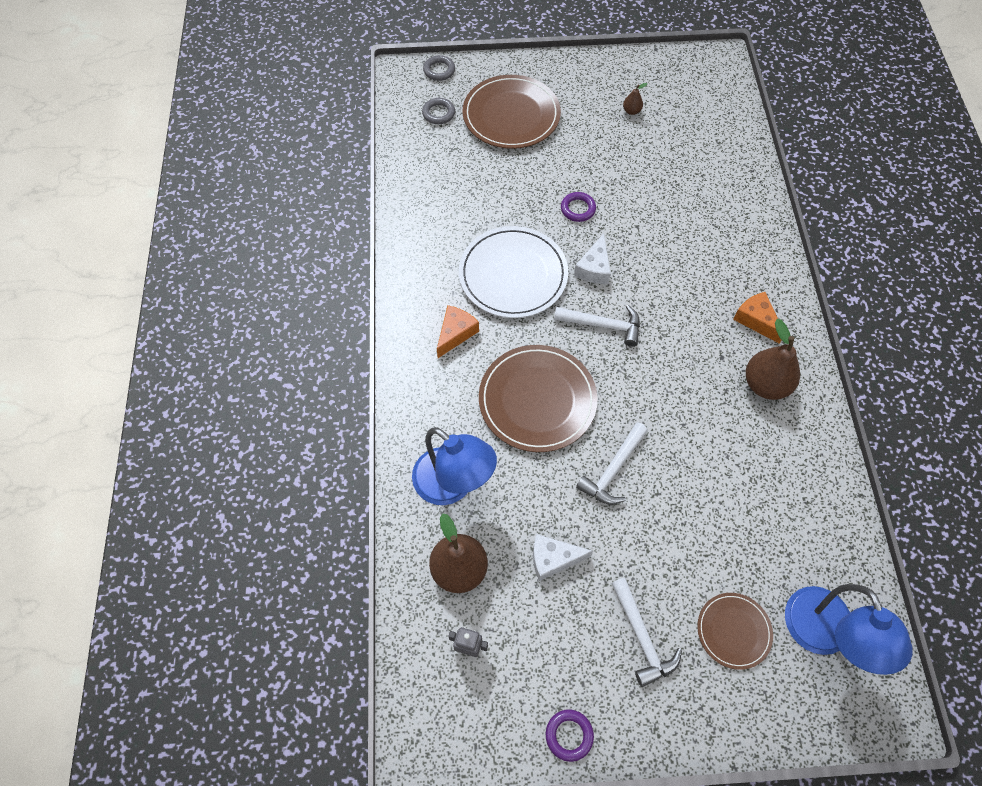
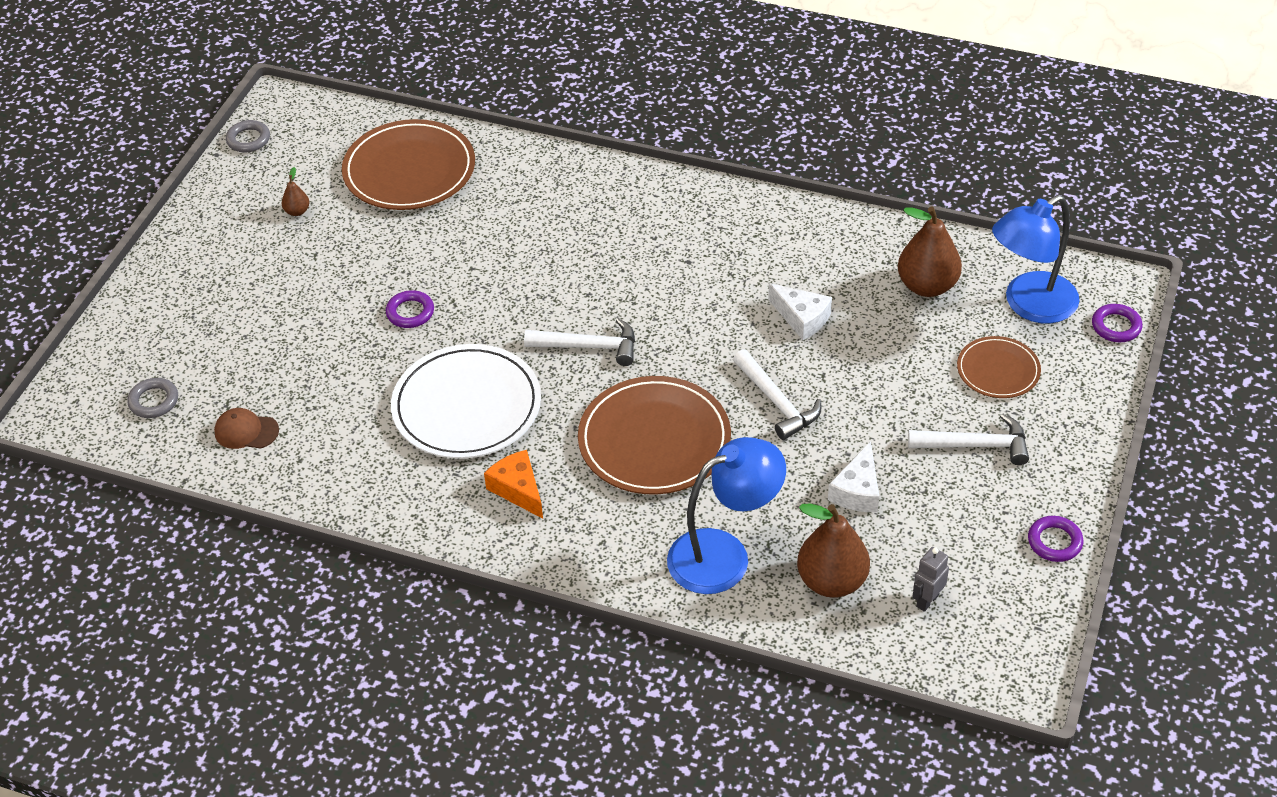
camera: 65 degrees left, 15 degrees down
grey ring [423,55,455,81] -> grey ring moved to [226,120,270,152]
brown plate [462,75,561,149] -> brown plate moved to [342,119,475,210]
white hammer [554,305,640,347] -> white hammer turned 60 degrees clockwise [524,318,635,366]
white cheese [574,234,611,284] -> white cheese moved to [768,283,832,340]
orange cheese [733,292,781,344] -> none
brown pear [746,319,800,400] -> brown pear moved to [898,206,962,297]
blue lamp [785,584,913,675] -> blue lamp turned 135 degrees clockwise [992,195,1080,324]
none -> brown cap [214,408,279,449]
none -> purple ring [1092,304,1142,342]

